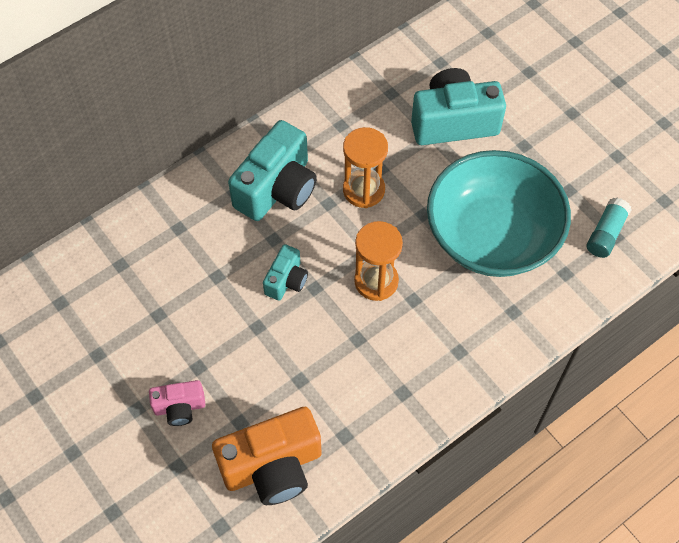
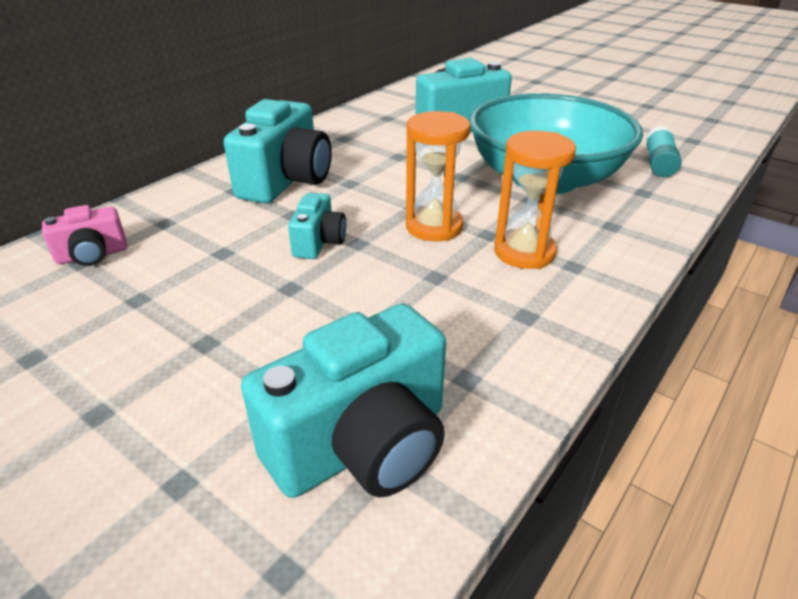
camera: 15 degrees left, 25 degrees down
pink camera [149,380,205,426] -> pink camera moved to [42,205,127,266]
orange camera [212,407,322,505] -> turquoise camera [241,303,446,498]
orange hourglass [343,127,388,208] -> orange hourglass moved to [494,131,576,269]

